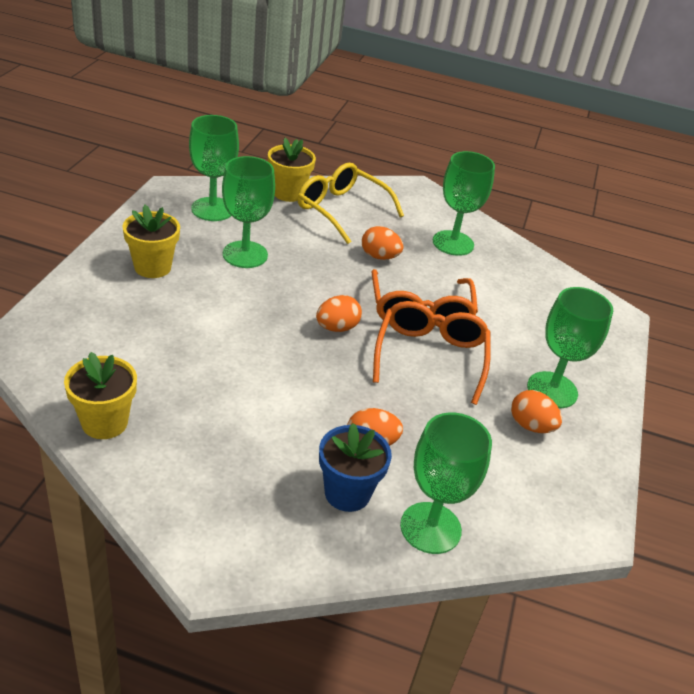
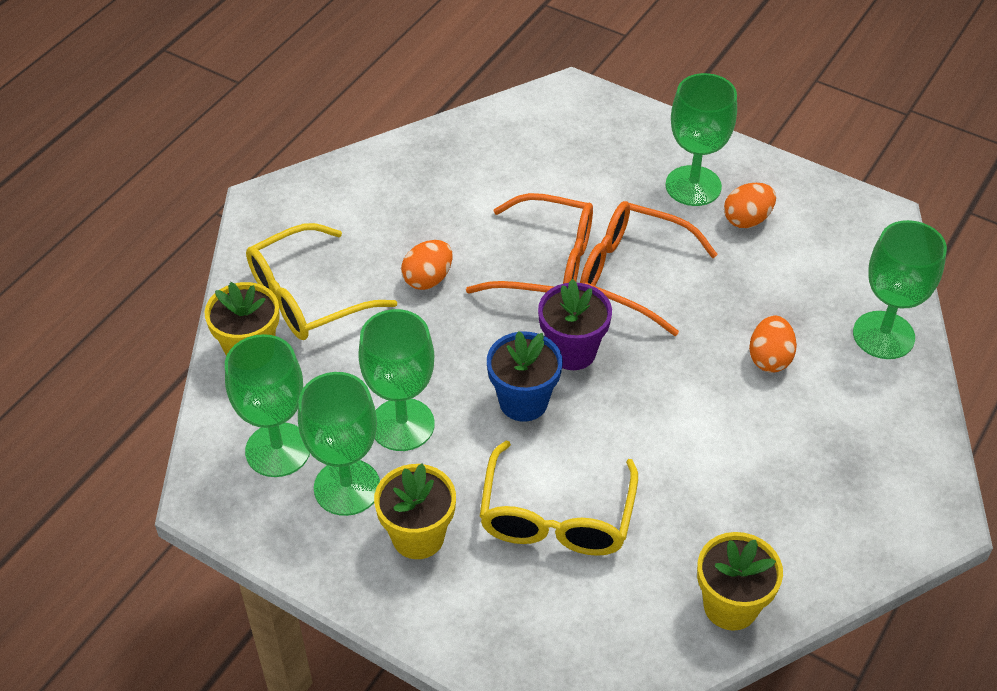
camera: 70 degrees left, 10 degrees up
orange egg [316,295,362,332] -> purple flower pot [538,279,612,370]
blue flower pot [319,423,392,512] -> blue flower pot moved to [487,331,563,421]
green goblet [433,151,495,256] -> green goblet moved to [298,372,380,516]
none -> yellow glasses [479,441,638,556]

